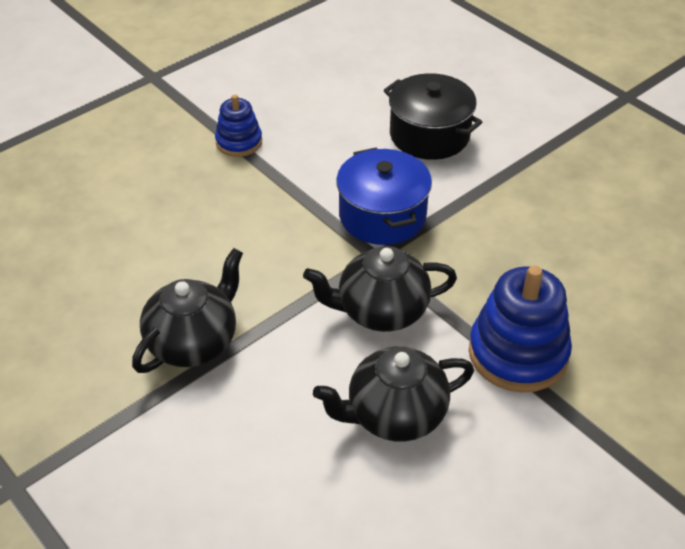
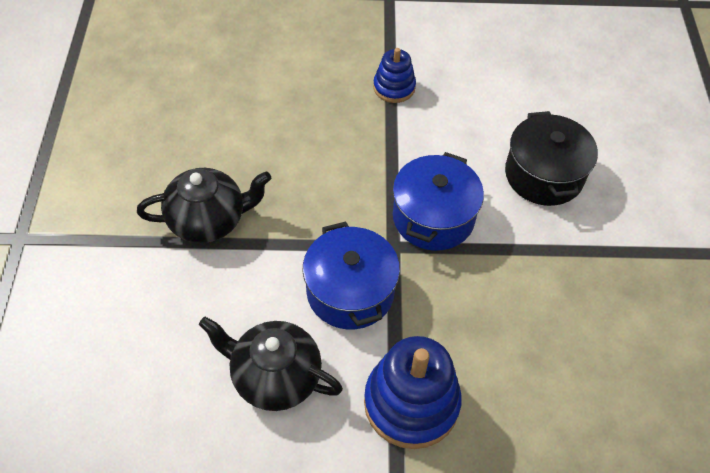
camera: 40 degrees right, 10 degrees up
black teapot [303,246,457,332] -> blue pot [303,221,400,329]

